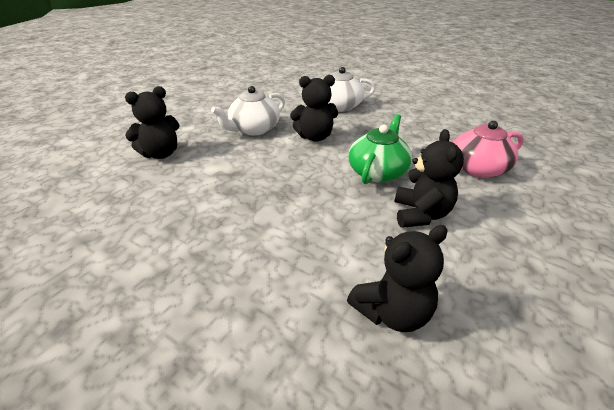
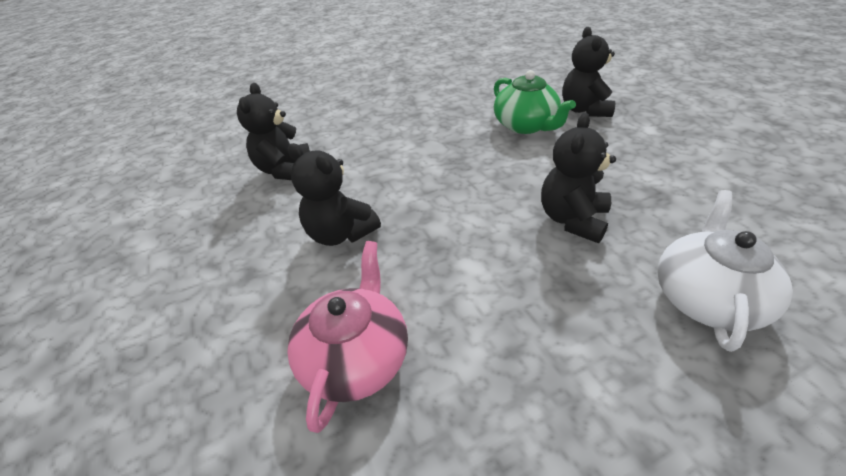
camera: 125 degrees right, 5 degrees up
white teapot [211,86,285,135] -> none
green teapot [348,114,412,184] -> green teapot moved to [494,70,576,134]

